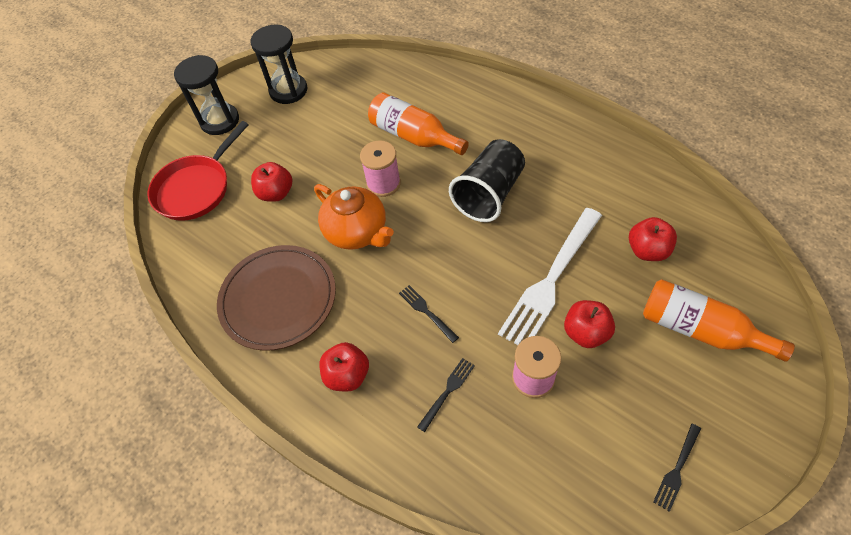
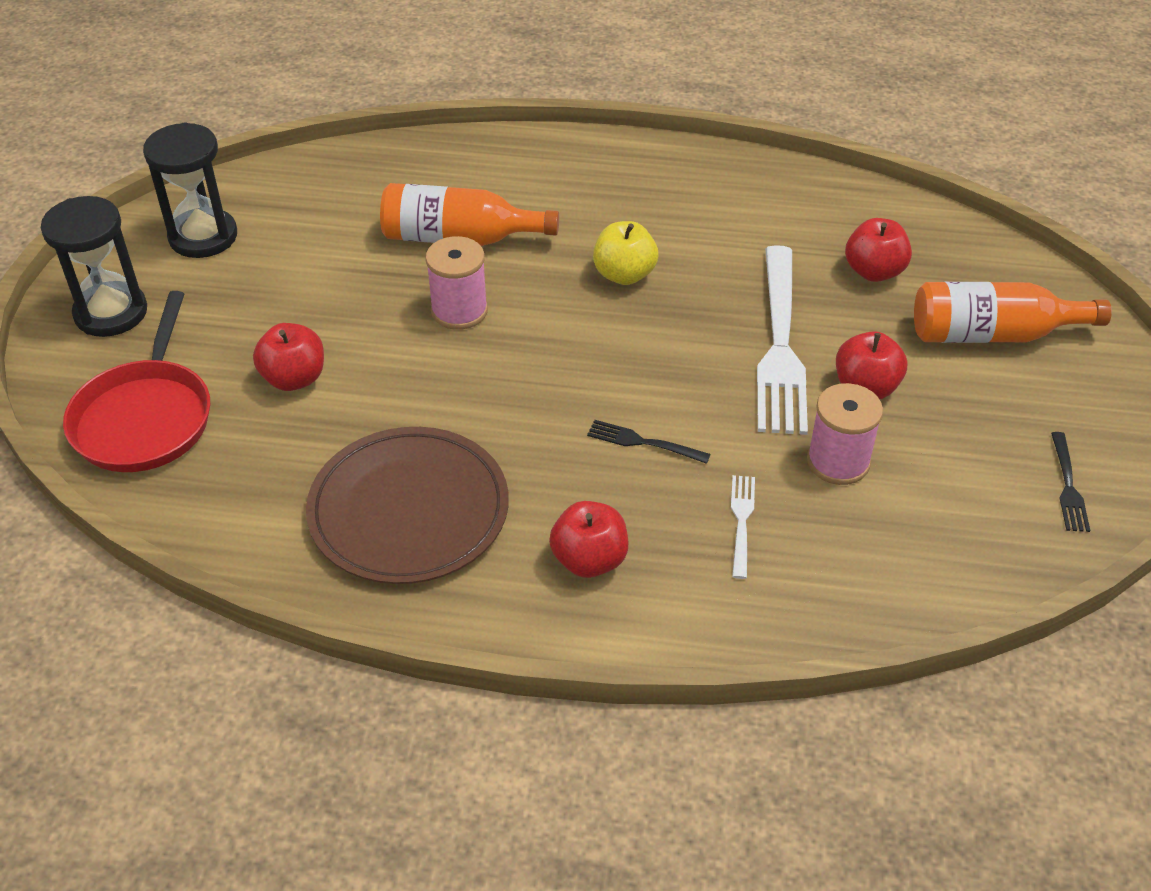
camera: 35 degrees left, 10 degrees down
orange teapot [314,184,394,250] -> none
black fork [417,358,475,432] -> white fork [731,475,755,579]
black cup [449,139,525,222] -> yellow apple [593,221,658,285]

